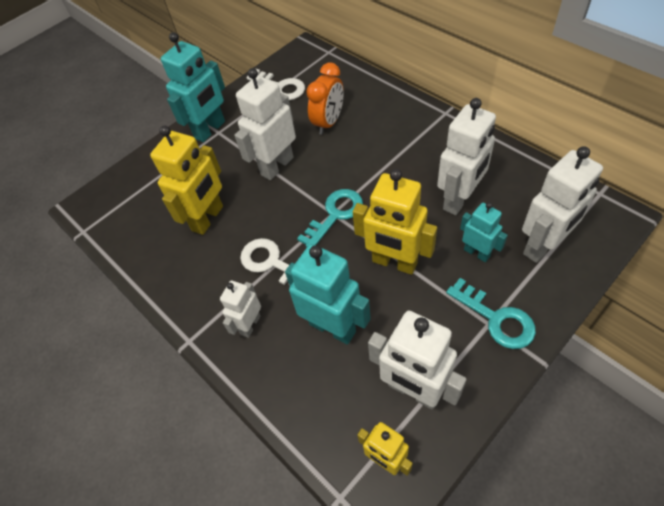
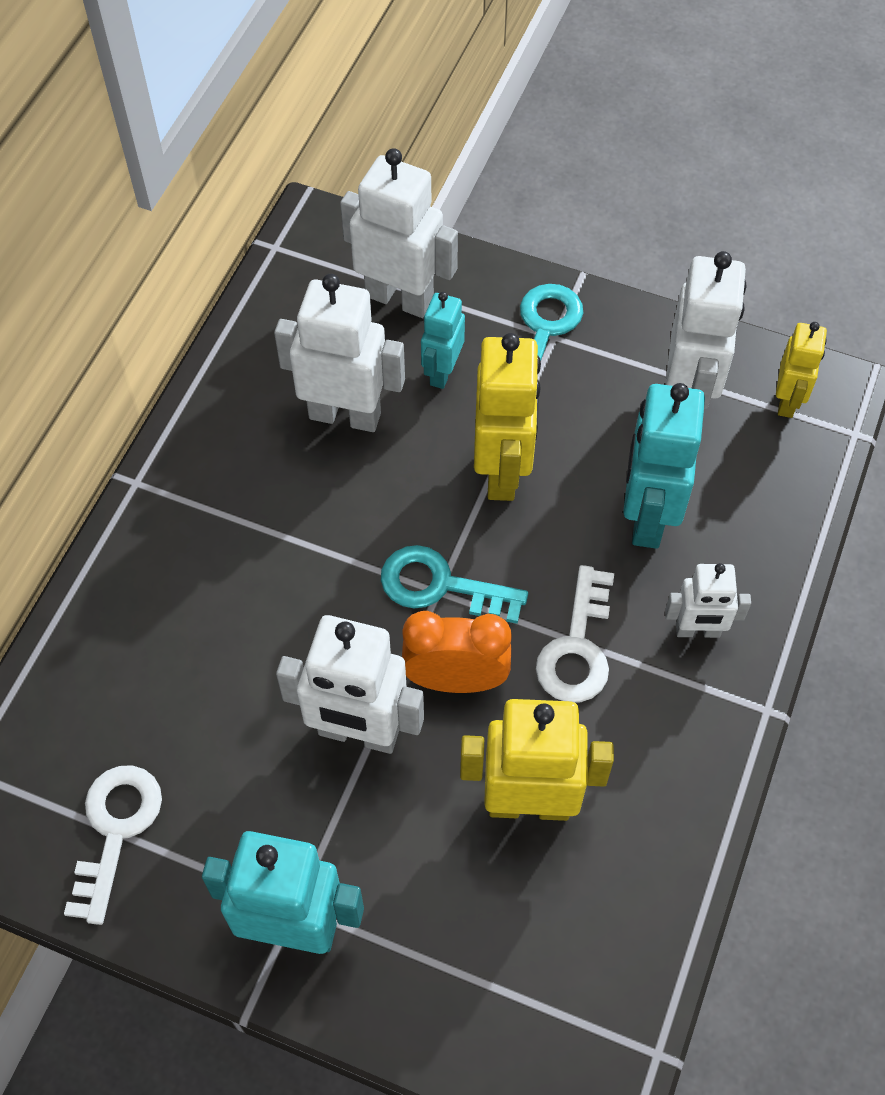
camera: 120 degrees left, 5 degrees up
orange clock [306,62,344,135] -> orange clock moved to [402,611,512,693]

